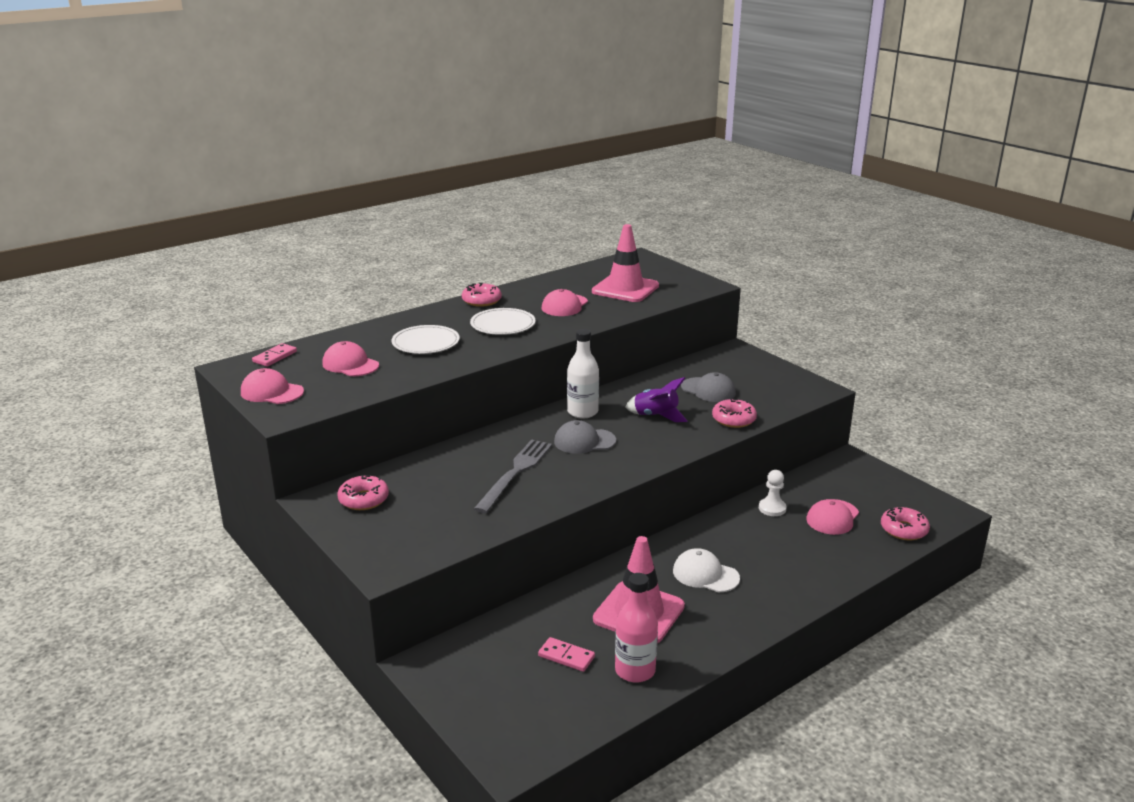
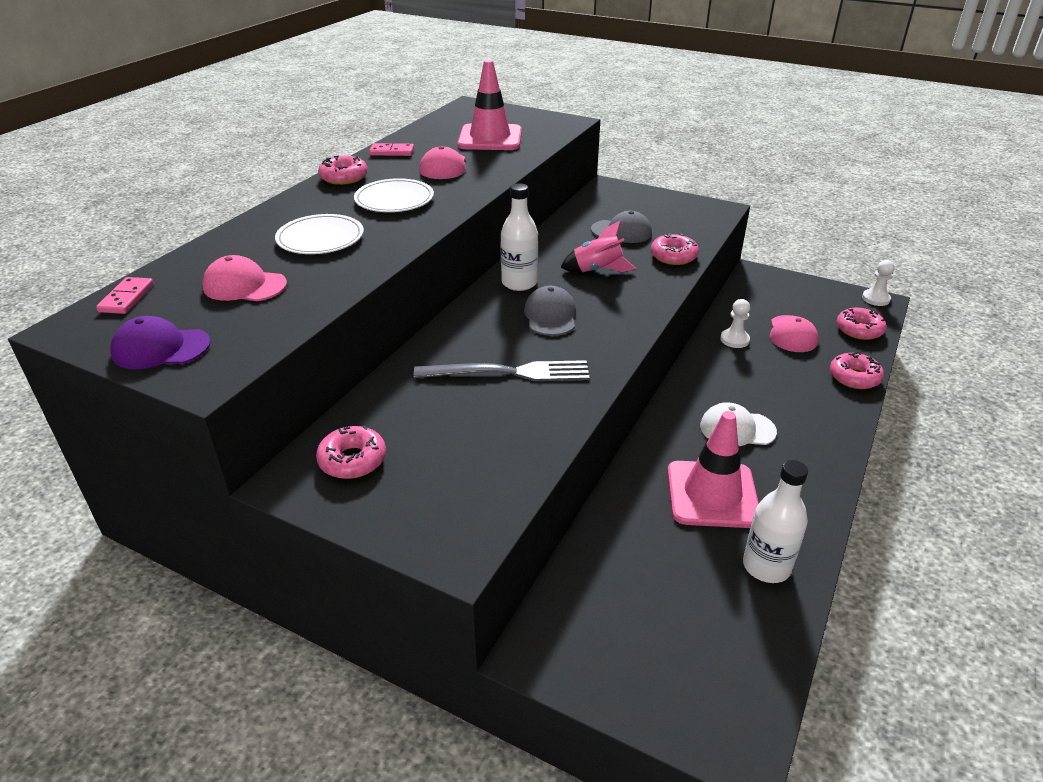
camera: 25 degrees left, 10 degrees up
pink cap [241,368,304,404] -> purple cap [110,316,211,369]
grey fork [474,439,552,513] -> grey fork turned 90 degrees clockwise [414,360,590,381]
pink domino [538,637,595,672] -> pink domino moved to [369,143,414,156]
grey cap [554,420,616,454] -> grey cap turned 120 degrees clockwise [524,286,576,336]
pink bottle [615,573,658,683] -> white bottle [743,460,808,583]
purple rocket [625,377,688,422] -> pink rocket [560,221,636,272]
none -> pink donut [830,352,884,389]
none -> white pawn [862,260,895,306]

